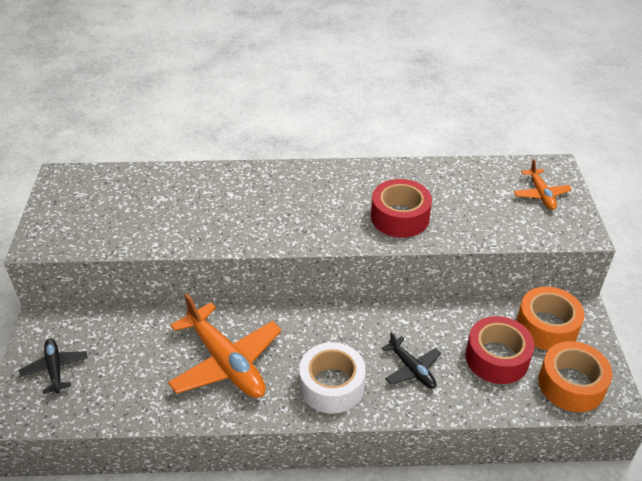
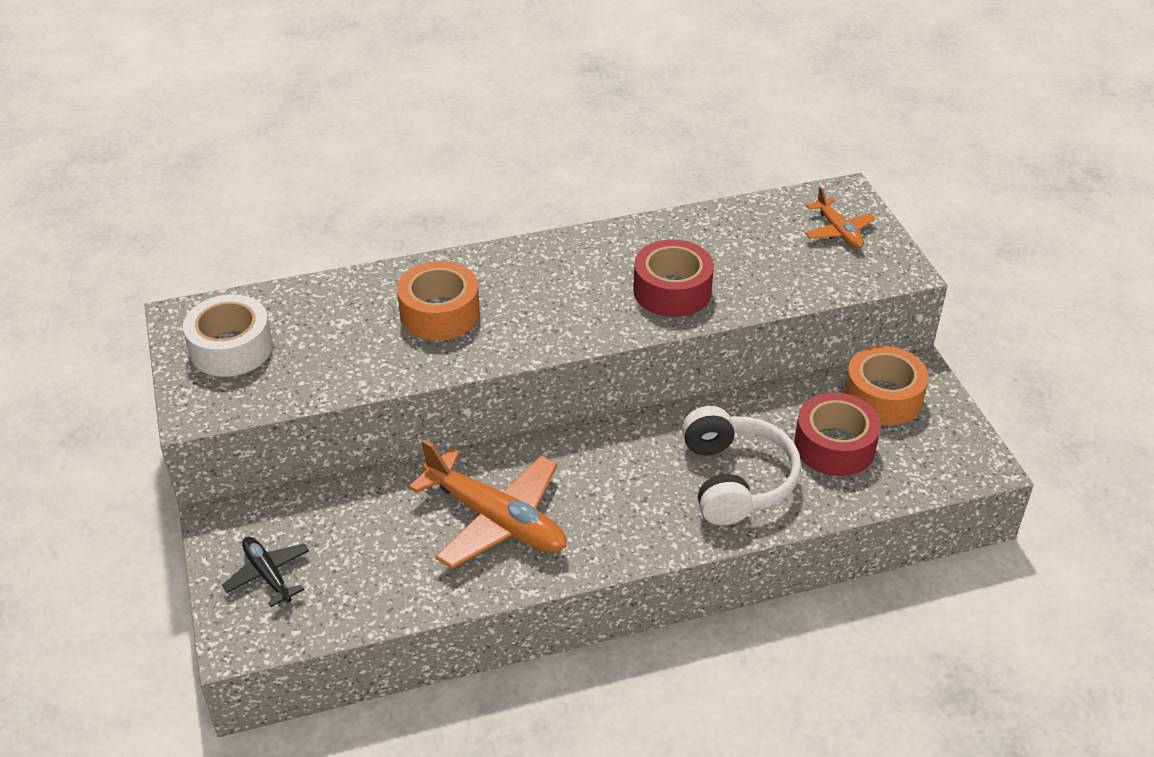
camera: 15 degrees left, 0 degrees up
white tape [299,342,366,414] -> white tape moved to [183,294,273,377]
black plane [382,331,441,388] -> white headphones [682,406,801,525]
orange tape [538,341,612,412] -> orange tape moved to [397,261,480,340]

